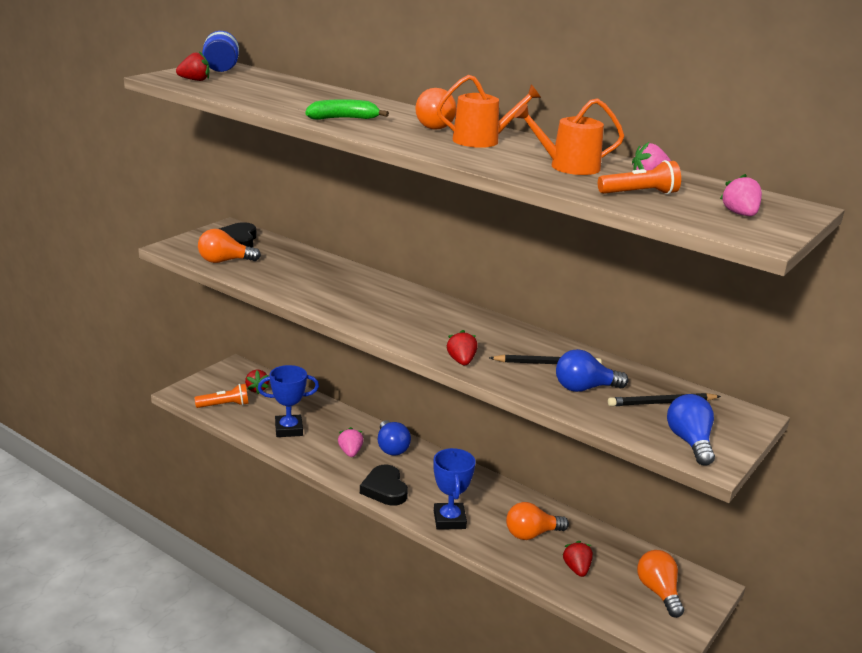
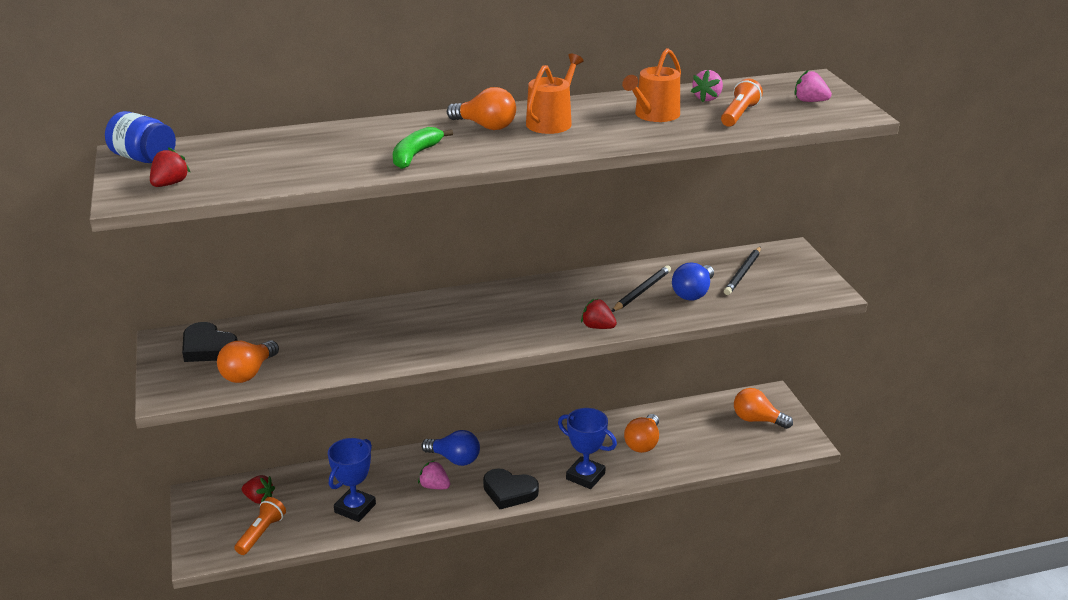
camera: 50 degrees left, 5 degrees up
red strawberry [562,541,593,577] -> none
blue light bulb [667,394,715,466] -> none

